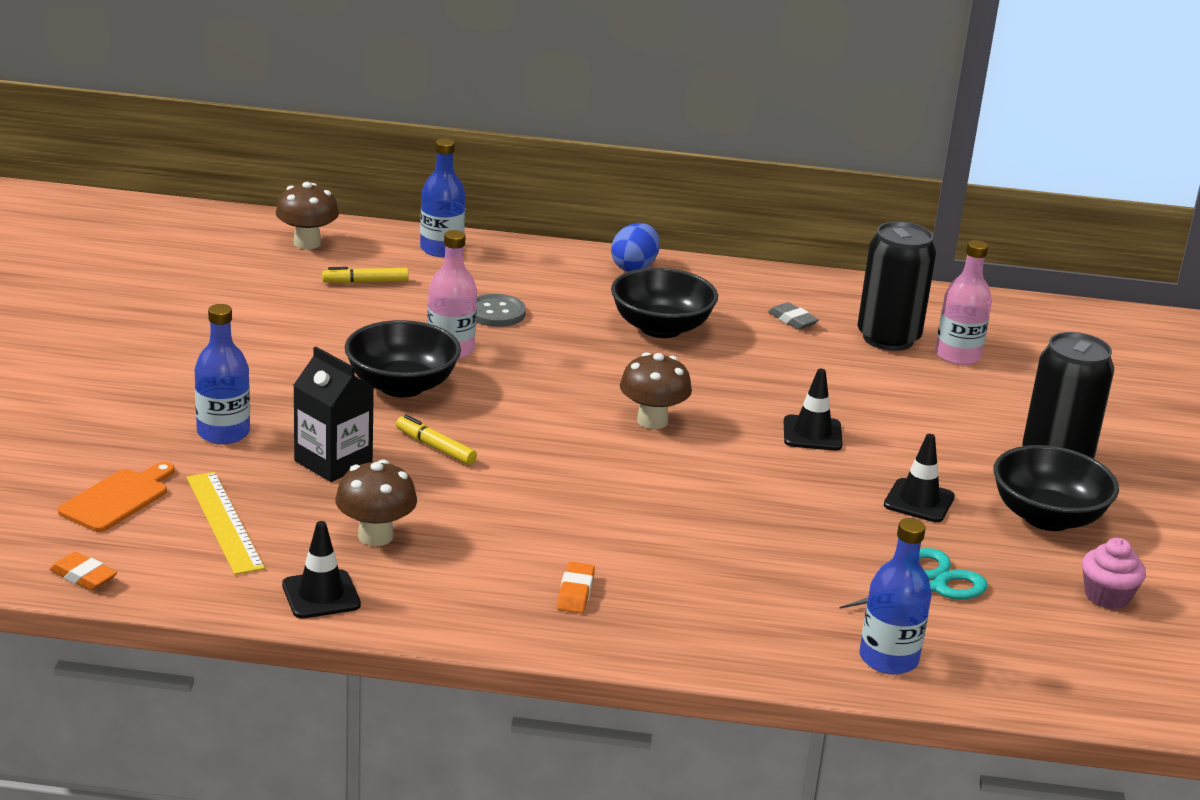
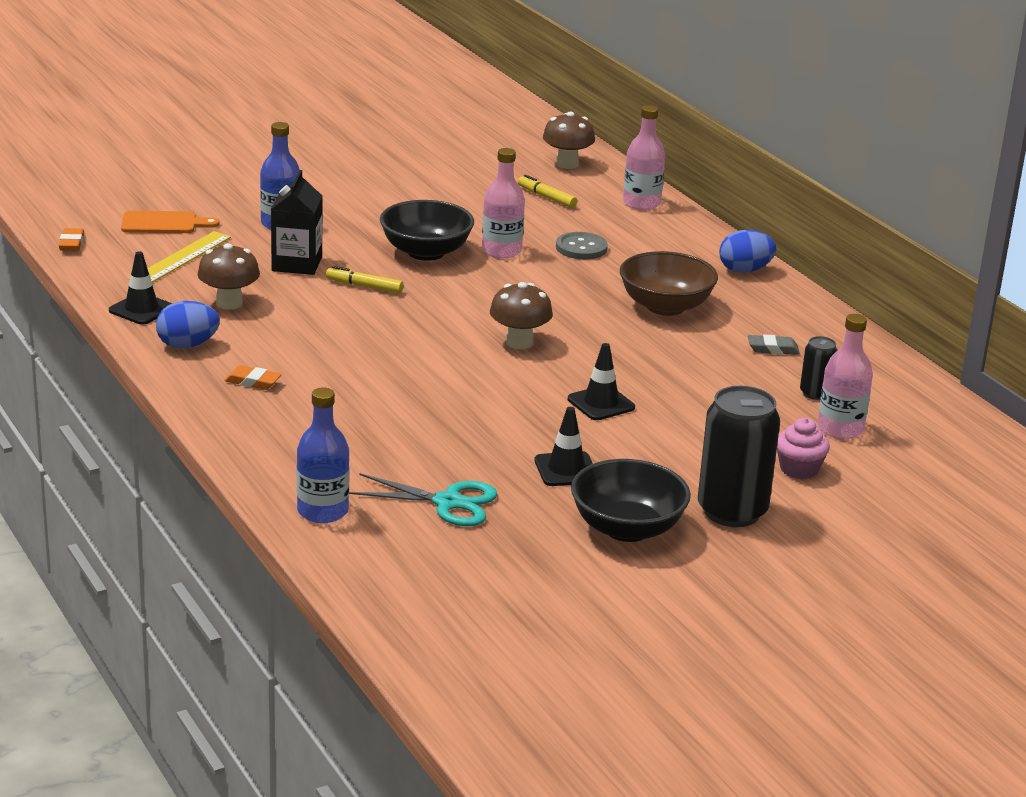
camera: 55 degrees right, 0 degrees up
yellow marker [396,415,477,465] -> yellow marker turned 75 degrees counterclockwise [326,266,403,293]
blue bottle [420,138,465,257] -> pink bottle [623,105,665,210]
orange eraser [557,562,595,613] -> orange eraser turned 45 degrees clockwise [224,365,282,390]
black bowl [611,268,718,338] -> brown bowl [620,251,718,316]
grey eraser [768,302,819,330] -> grey eraser turned 75 degrees clockwise [748,335,800,355]
black can [858,221,936,351] -> black can [800,336,838,400], size x0.50
pink cupcake [1082,538,1146,609] -> pink cupcake moved to [777,418,830,479]
none -> blue egg [156,301,220,349]

